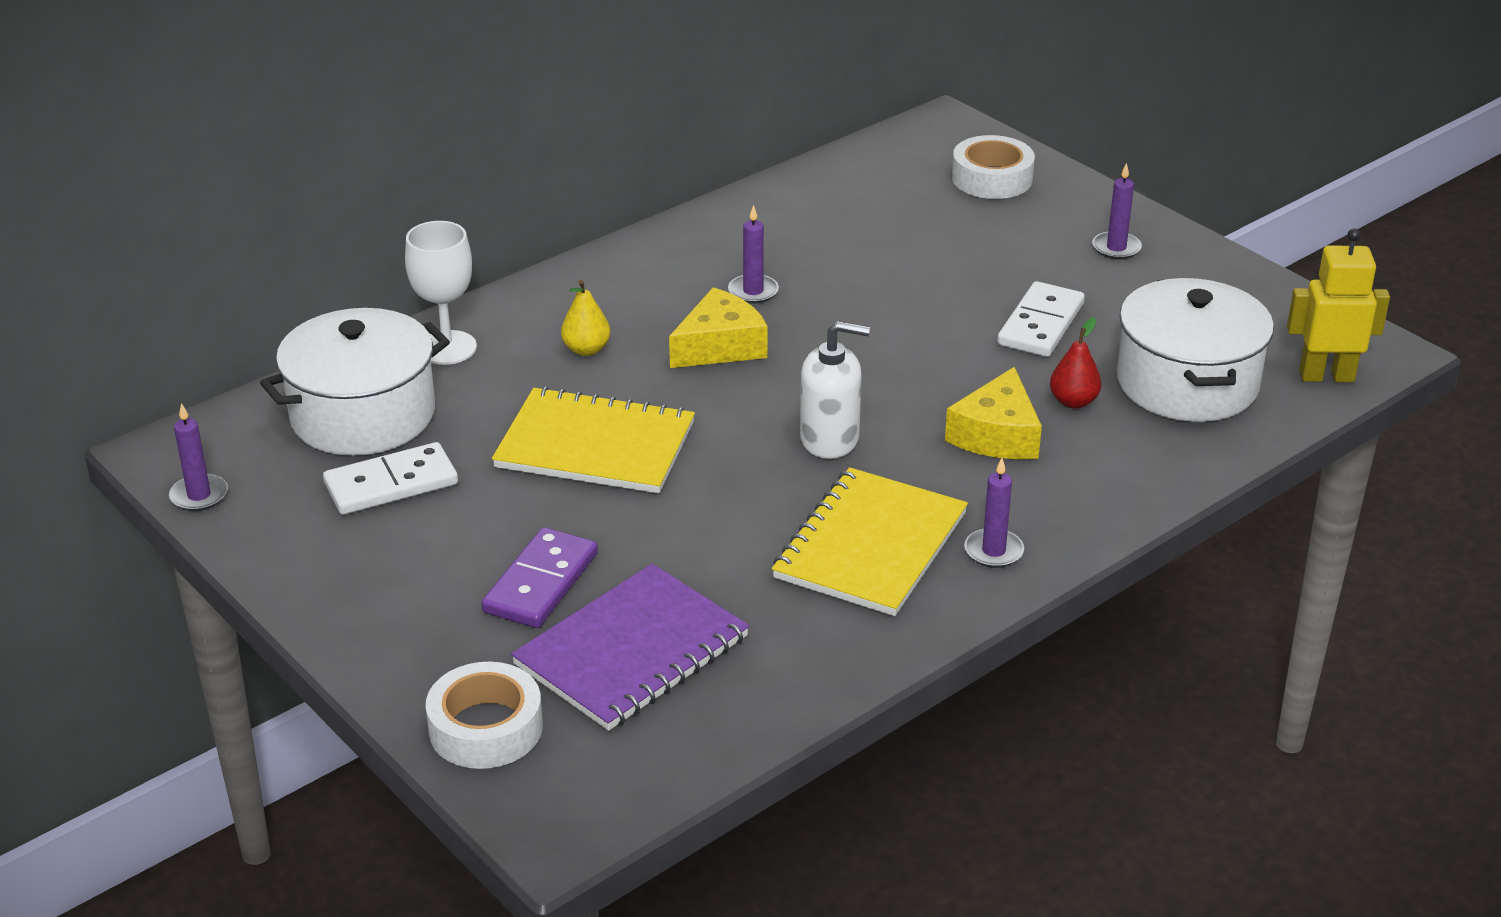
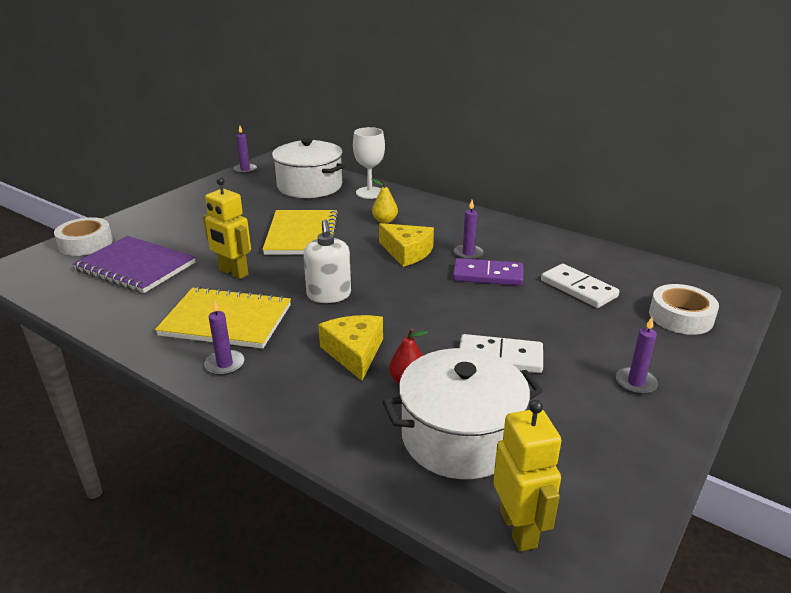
camera: 75 degrees right, 5 degrees down
white domino [323,442,458,515] -> white domino moved to [541,264,619,308]
purple domino [482,527,598,628] -> purple domino moved to [453,258,523,286]
yellow cheese [945,367,1042,459] -> yellow cheese turned 75 degrees clockwise [318,315,383,381]
none -> yellow robot [203,177,251,279]

